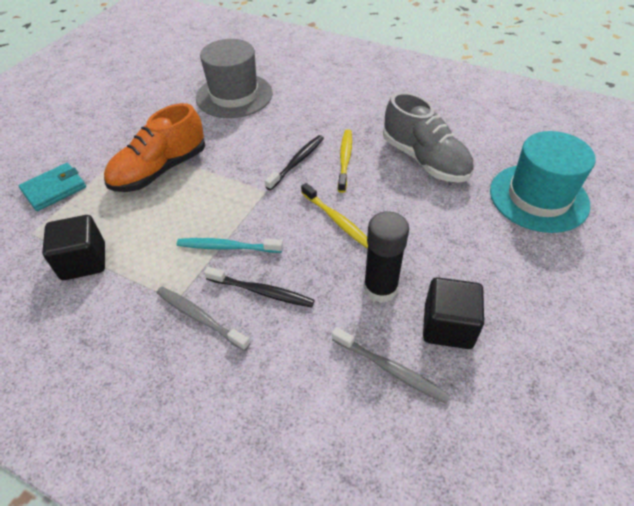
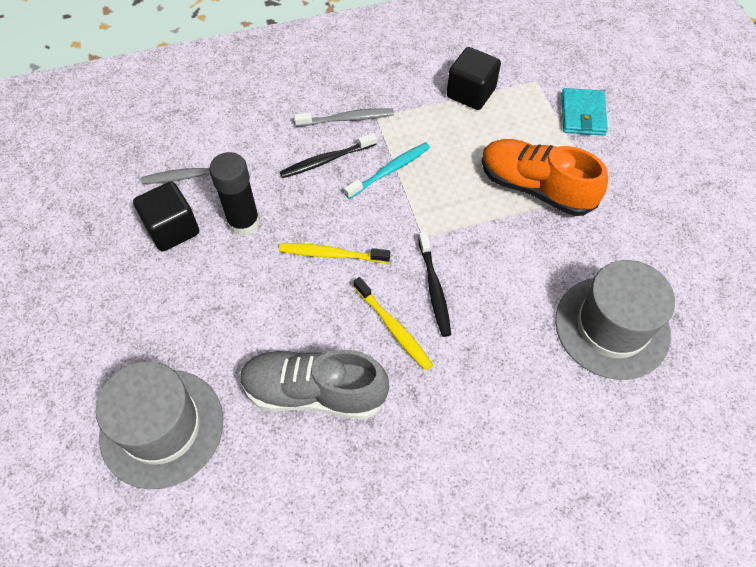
camera: 135 degrees right, 10 degrees up
orange shoe [104,103,205,192] -> orange shoe turned 60 degrees counterclockwise [482,139,608,216]
turquoise hat [490,131,596,233] -> grey hat [96,362,223,489]

